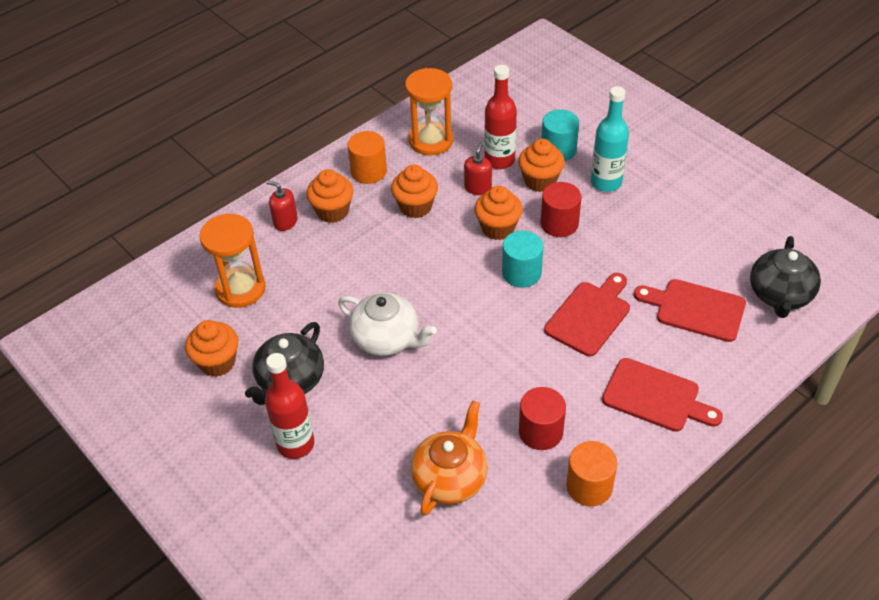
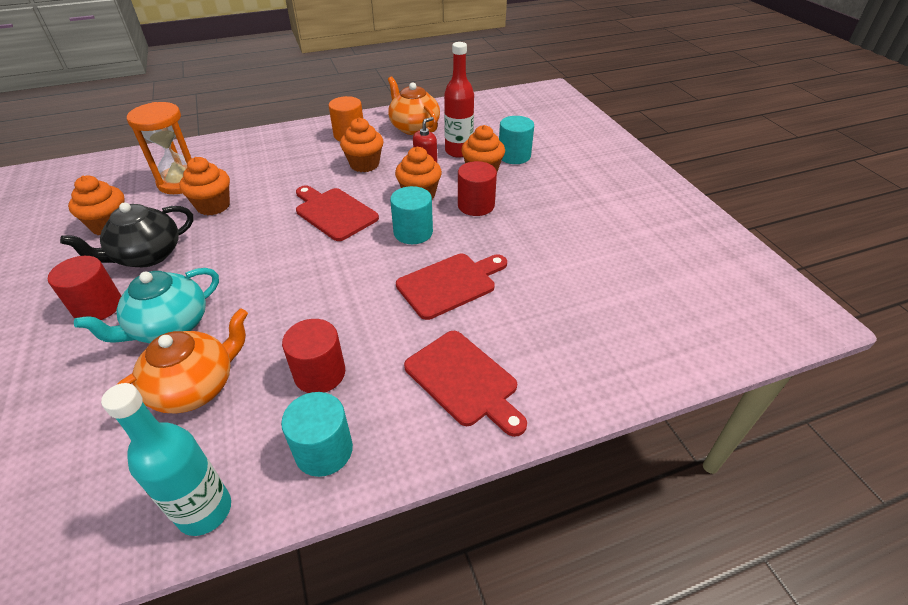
camera: 20 degrees right, 5 degrees down
red bottle [265,353,314,459] -> red cylinder [48,256,121,320]
red soap dispenser [266,180,298,231] -> none
orange cupcake [306,169,353,223] -> orange cupcake moved to [179,157,230,215]
white teapot [338,293,437,356] -> none
orange hourglass [405,68,453,155] -> orange teapot [388,76,440,135]
orange cylinder [566,441,617,506] -> turquoise cylinder [281,392,353,477]
turquoise bottle [591,86,629,192] -> turquoise bottle moved to [101,383,231,536]
red cutting board [634,279,746,342] -> red cutting board moved to [296,185,379,241]
black teapot [750,236,821,318] -> none
none -> turquoise teapot [74,268,219,343]

